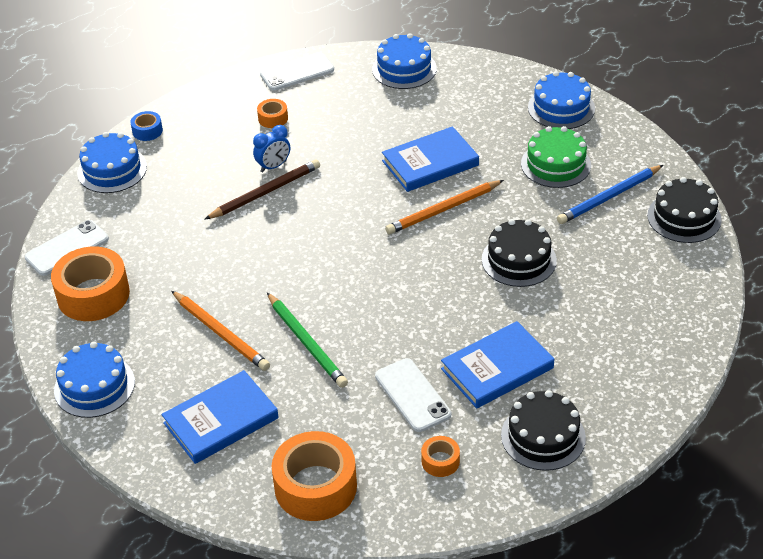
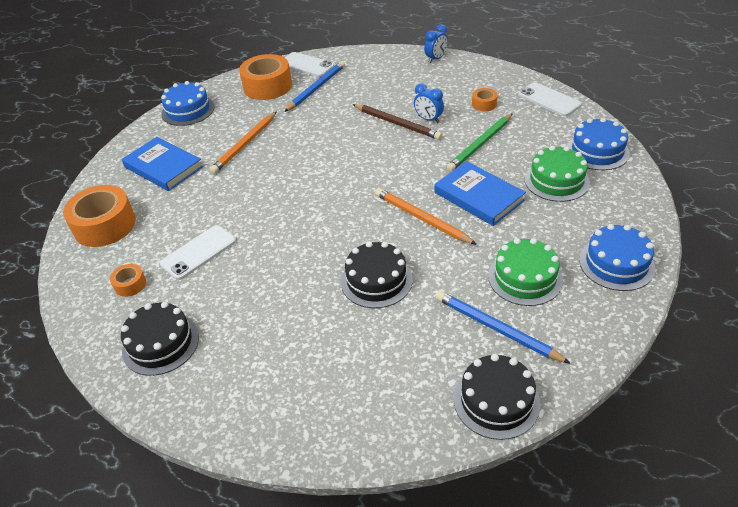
camera: 75 degrees right, 0 degrees up
blue cake [77,132,147,193] -> none
blue tape [130,111,163,141] -> blue clock [424,24,448,63]
green pencil [267,293,348,388] -> green pencil moved to [447,113,513,172]
blue book [441,321,554,408] -> none
none -> blue pencil [284,61,345,112]
none -> green cake [525,146,590,202]

